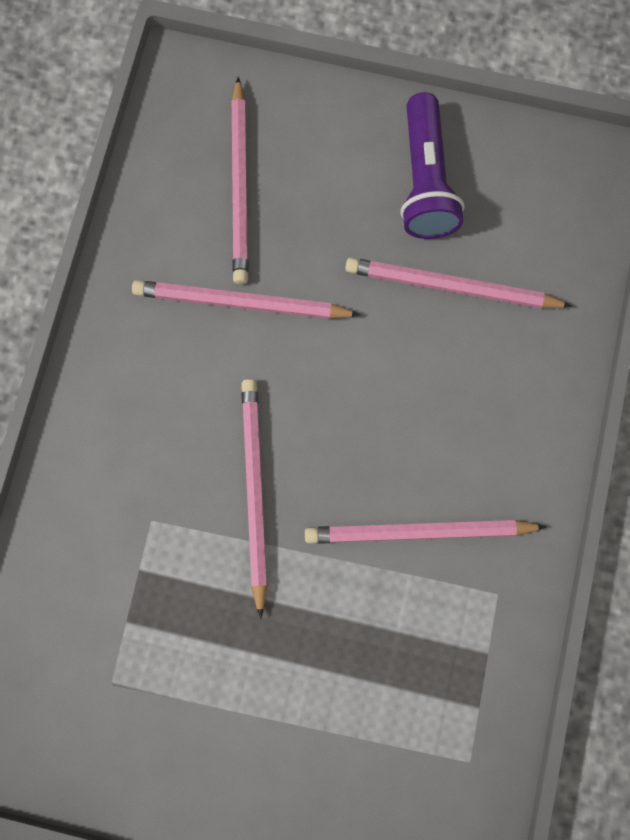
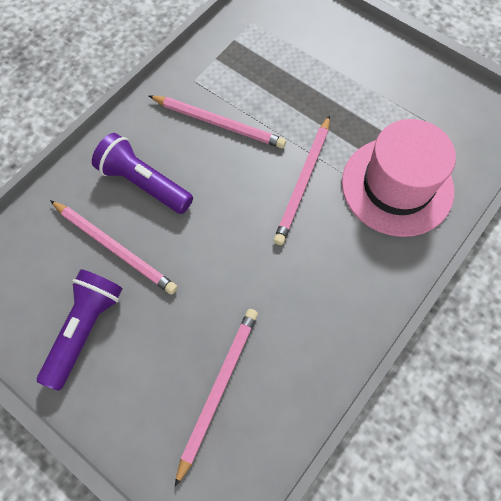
camera: 155 degrees left, 10 degrees down
pink pencil [132,280,361,319] -> none
none -> purple flashlight [92,133,193,214]
none -> pink hat [342,119,456,237]

